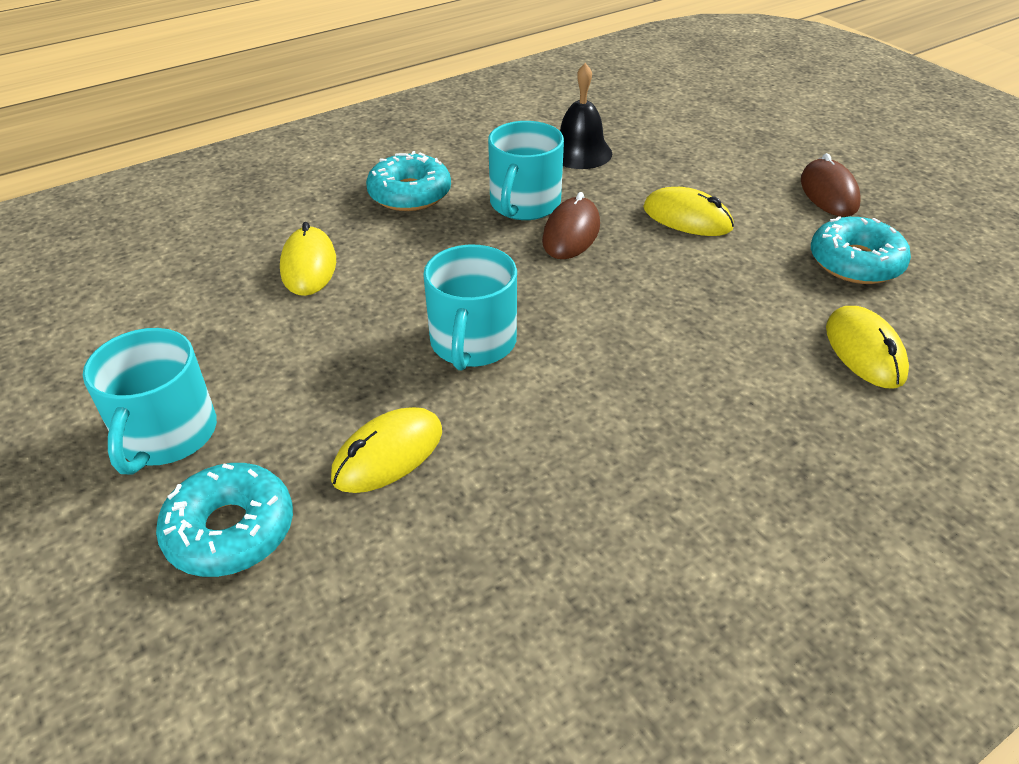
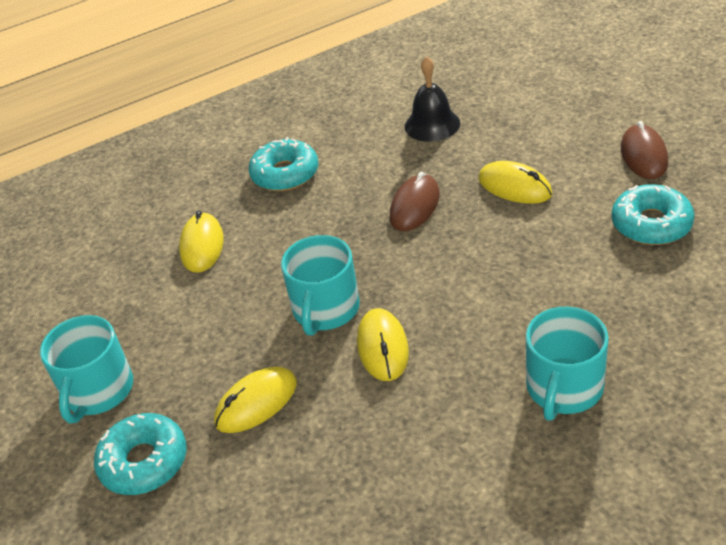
camera: 10 degrees right, 0 degrees up
turquoise mug [488,121,564,220] -> turquoise mug moved to [526,307,609,421]
yellow mouse [826,306,909,388] -> yellow mouse moved to [357,308,409,381]

